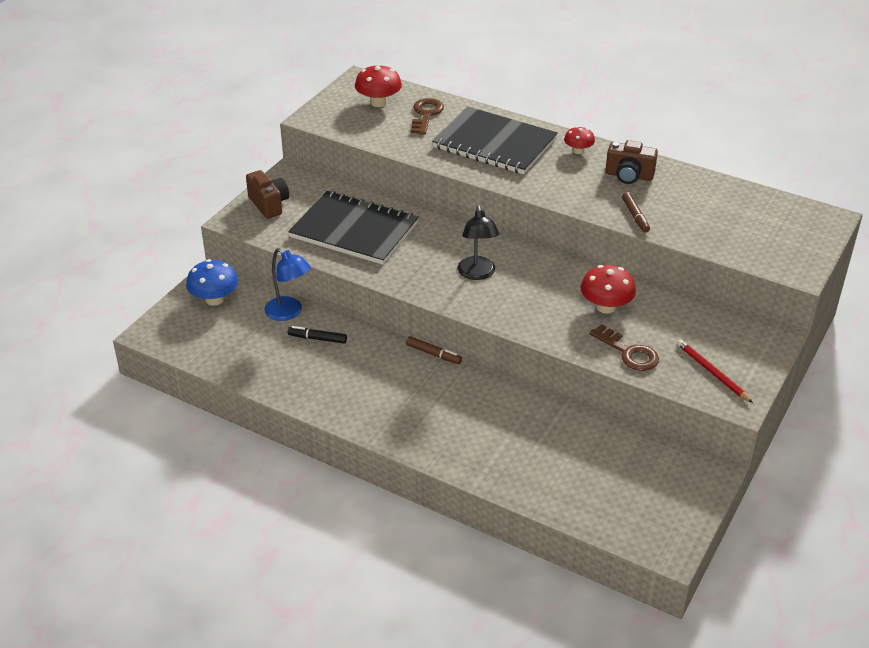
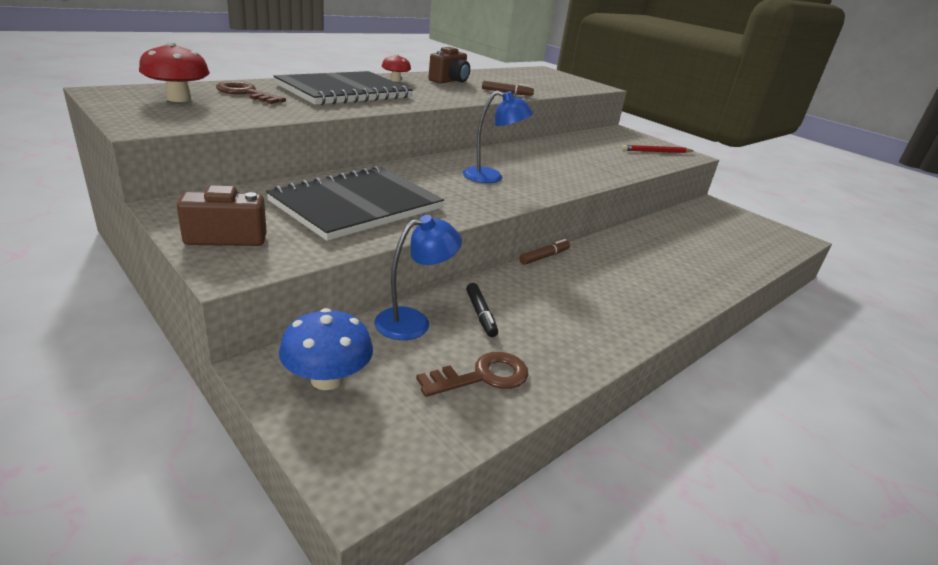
camera: 75 degrees left, 10 degrees down
black marker [288,326,347,344] -> black marker turned 45 degrees counterclockwise [466,283,498,337]
black lamp [458,205,499,280] -> blue lamp [463,91,533,183]
red mushroom [580,265,636,314] -> none
brown key [589,324,659,371] -> brown key moved to [416,352,528,397]

